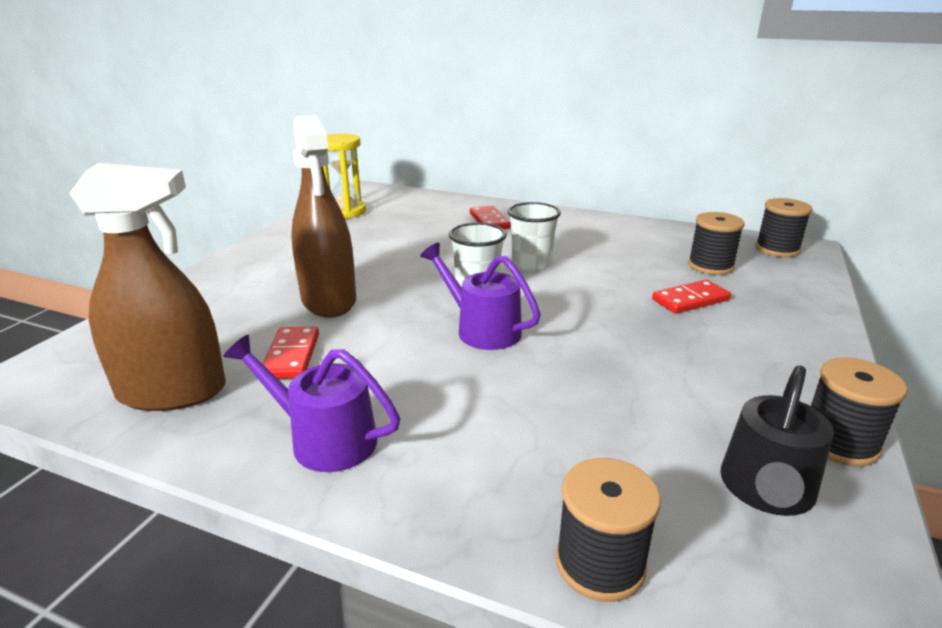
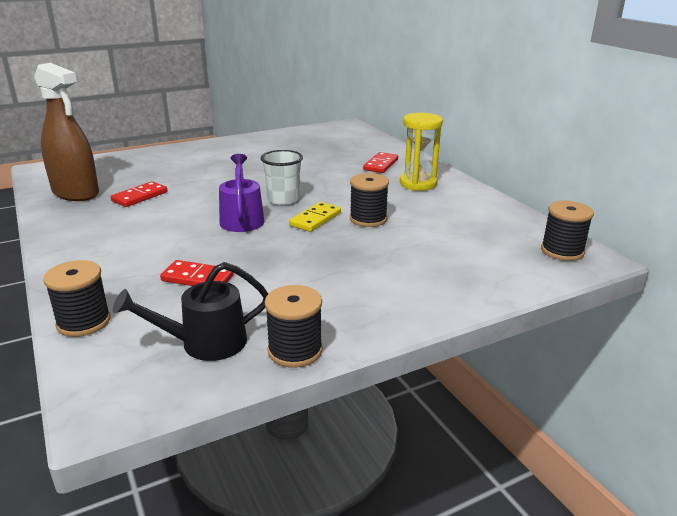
camera: 40 degrees right, 0 degrees up
purple watering can [223,335,400,472] -> none
brown spray bottle [291,115,356,318] -> none
yellow hourglass [323,134,366,219] -> yellow hourglass moved to [400,113,443,191]
white cup [508,202,561,271] -> none
red domino [652,280,731,314] -> red domino moved to [160,260,234,286]
black spool [688,212,745,275] -> black spool moved to [350,173,389,227]
none -> yellow domino [289,202,341,232]

